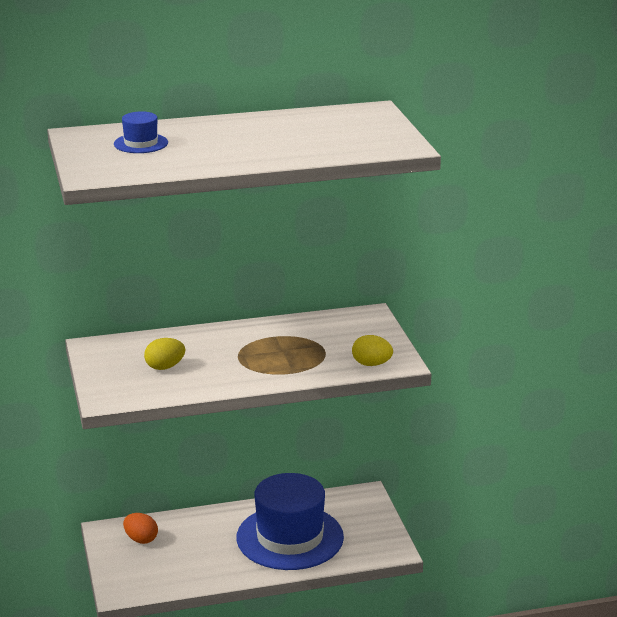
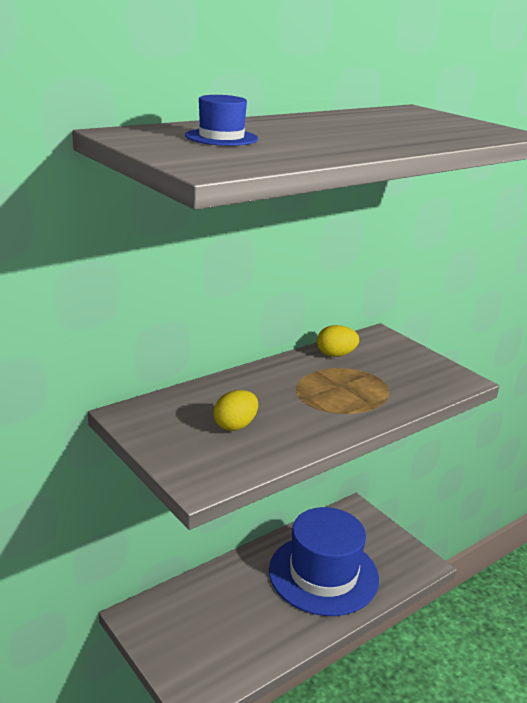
camera: 25 degrees left, 0 degrees up
orange egg [123,513,158,544] -> none
yellow egg [352,335,393,366] -> yellow egg moved to [317,325,359,357]

